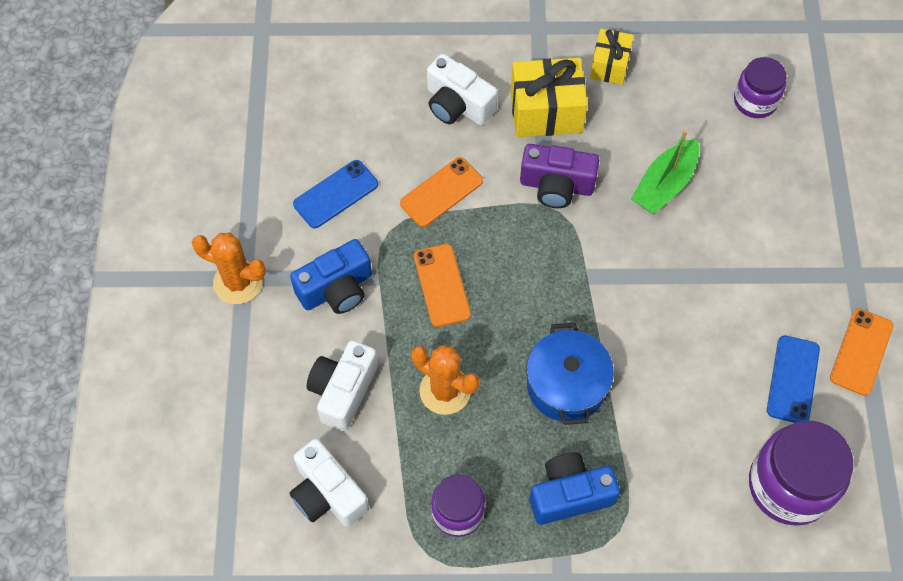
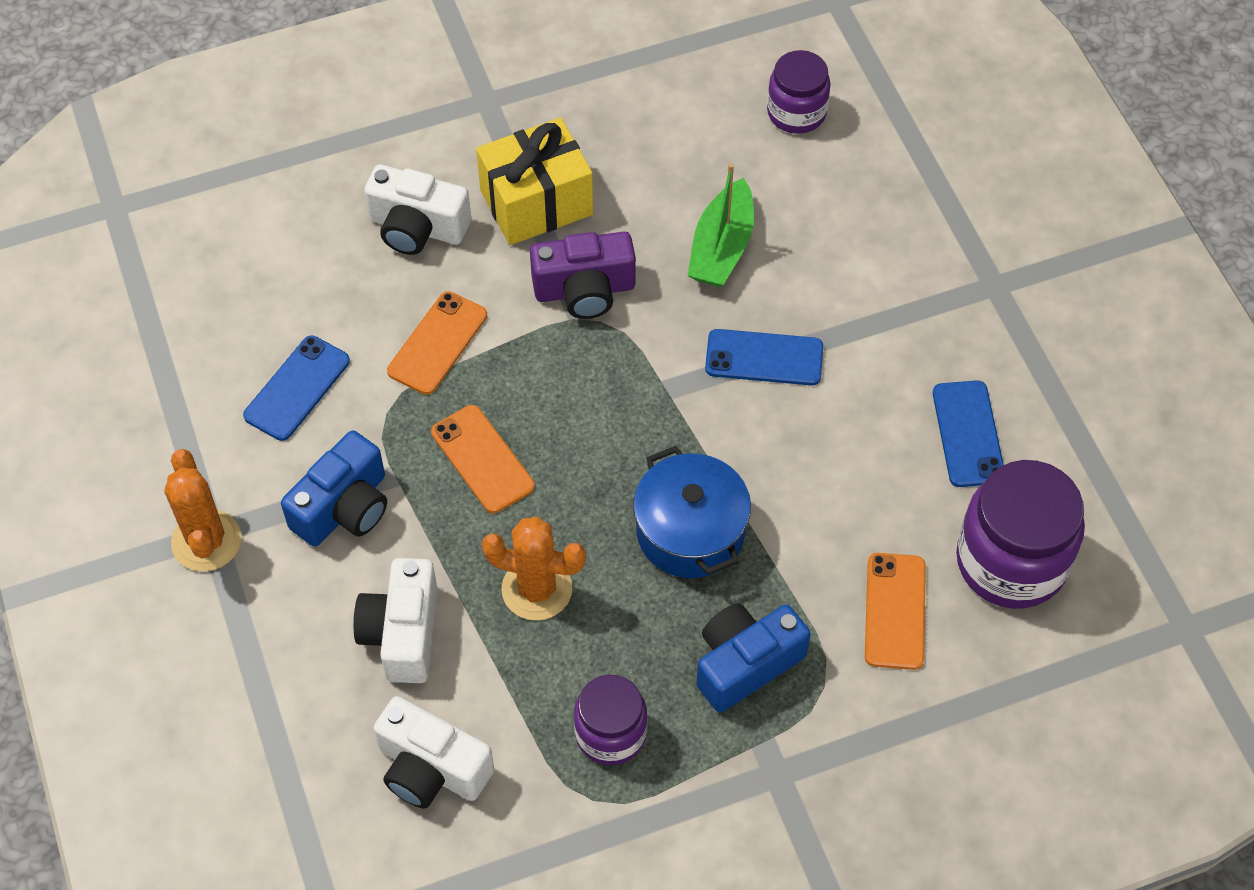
camera: 20 degrees left, 5 degrees down
orange cactus [192,232,266,304] -> orange cactus turned 75 degrees clockwise [165,449,241,572]
yellow gift [590,29,633,85] -> none
orange phone [830,308,893,396] -> orange phone moved to [865,553,926,670]
none -> blue phone [705,329,823,386]

